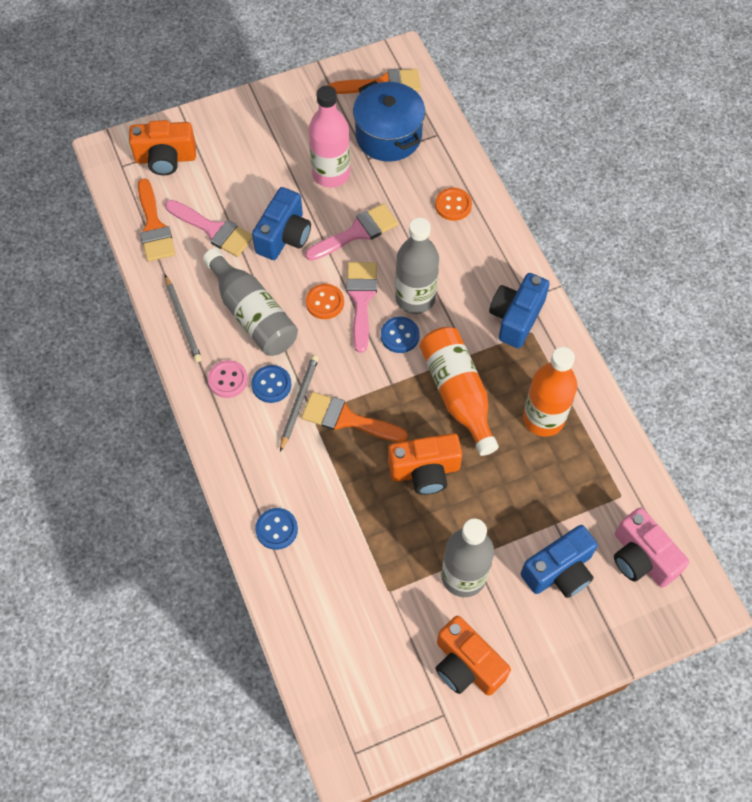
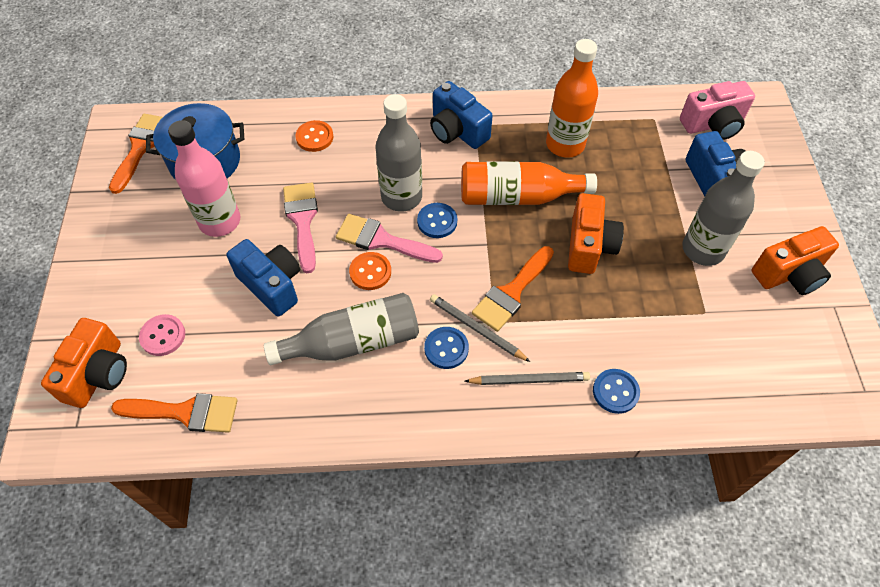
camera: 70 degrees left, 5 degrees down
pink brush [165,200,253,257] -> none
grey pencil [165,275,202,362] -> grey pencil moved to [465,372,590,385]
pink button [208,360,248,398] -> pink button moved to [139,314,185,356]

